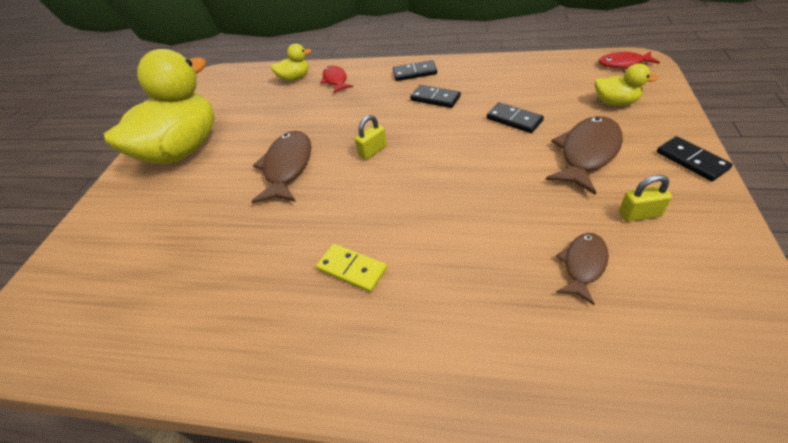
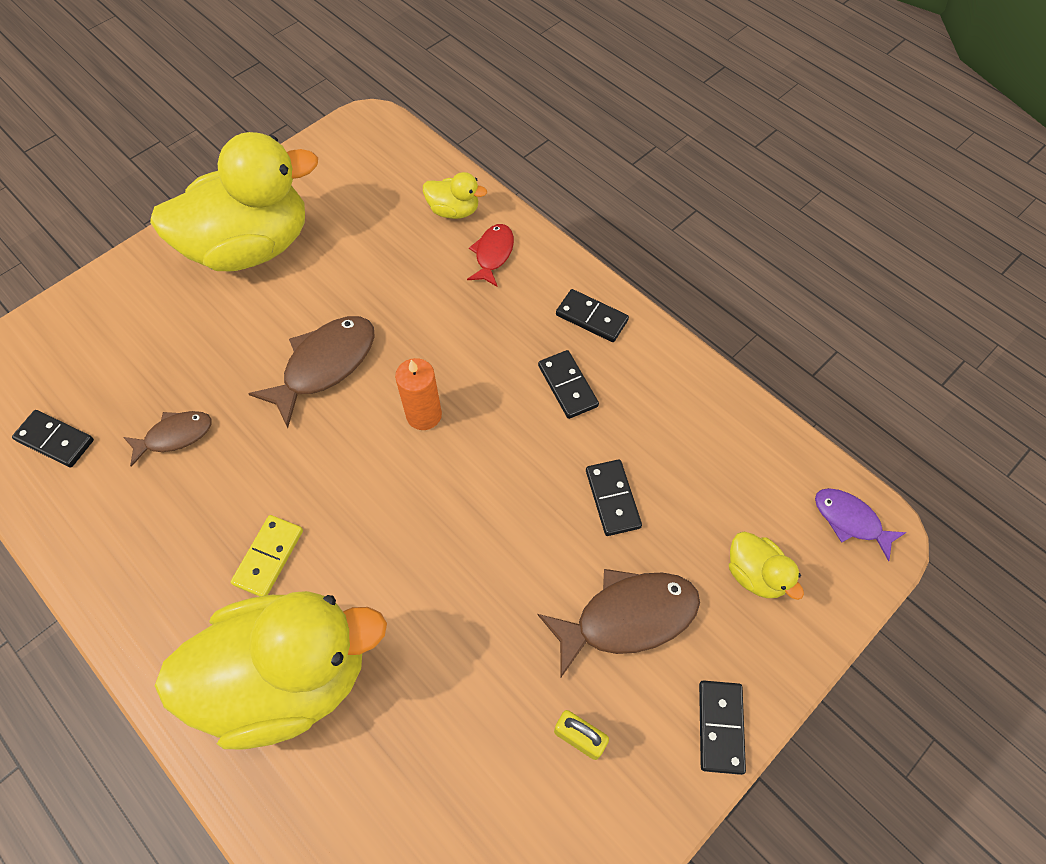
camera: 30 degrees right, 15 degrees up
yellow domino [316,244,387,292] -> yellow domino turned 45 degrees clockwise [231,515,303,597]
yellow padlock [355,115,387,160] -> orange candle [395,358,442,430]
brown fish [556,233,609,305] -> brown fish moved to [123,411,212,467]
red fish [599,51,660,69] -> purple fish [815,488,907,561]
none -> black domino [12,410,94,467]
none -> yellow duck [155,591,387,750]

